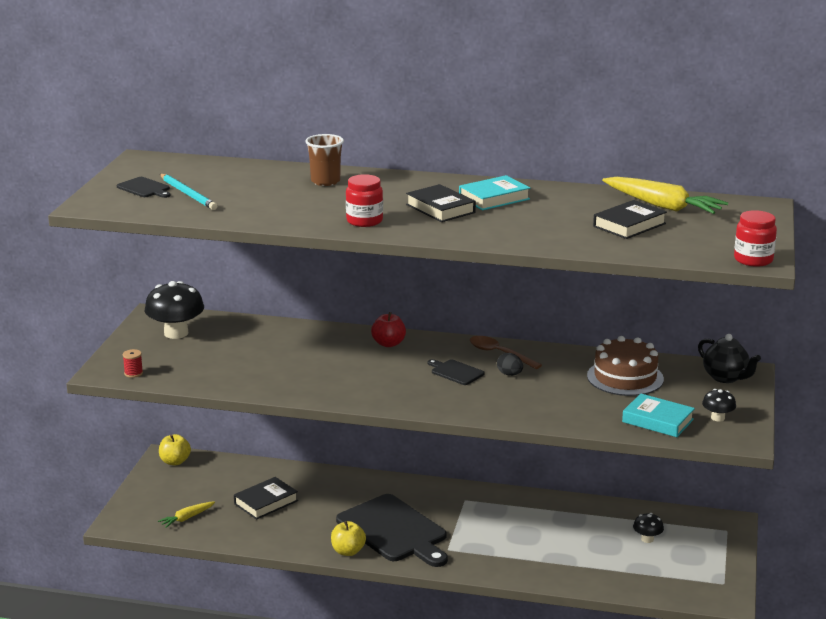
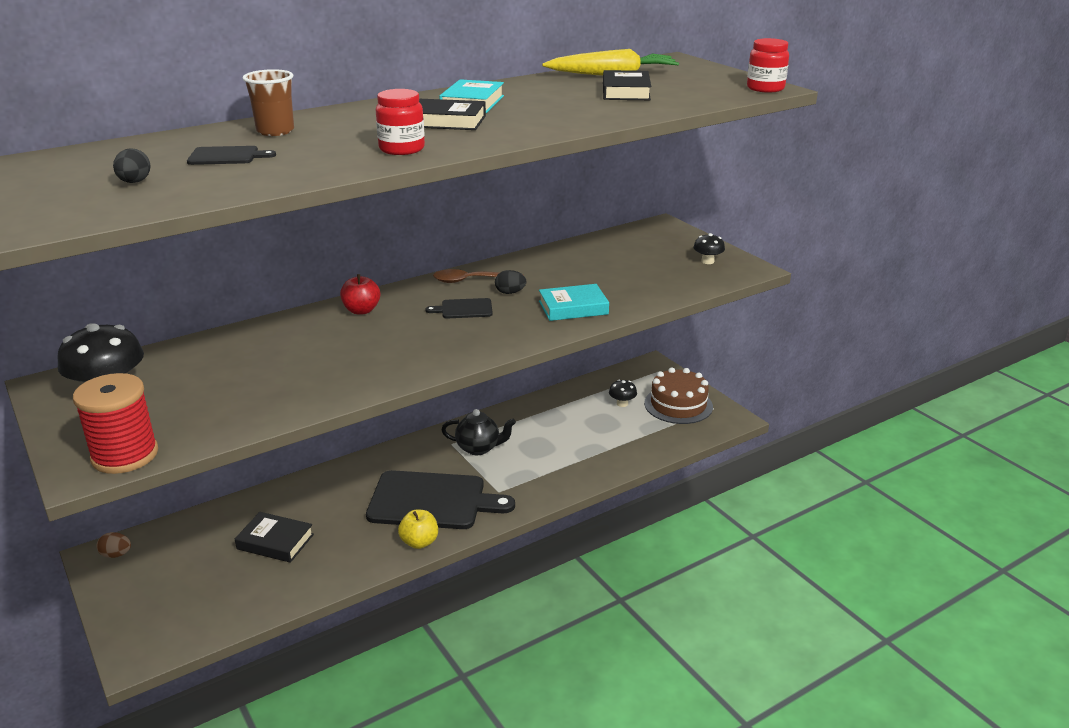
camera: 45 degrees left, 5 degrees up
black cutting board [117,177,171,198] -> black cutting board moved to [187,146,276,165]
red spool [123,349,143,378] -> red spool [73,373,158,474], size x2.43
yellow carrot [158,501,215,528] -> none
yellow apple [159,434,191,465] -> brown egg [97,532,131,558]
turquoise pencil [160,174,217,210] -> black egg [113,148,151,183]
black book [234,477,298,520] -> black book turned 75 degrees counterclockwise [235,512,314,563]
brown cake [587,336,664,396] -> brown cake moved to [644,367,713,424]
turquoise book [622,393,695,437] -> turquoise book moved to [539,284,609,321]
black teapot [698,334,761,383] -> black teapot moved to [441,409,516,455]

